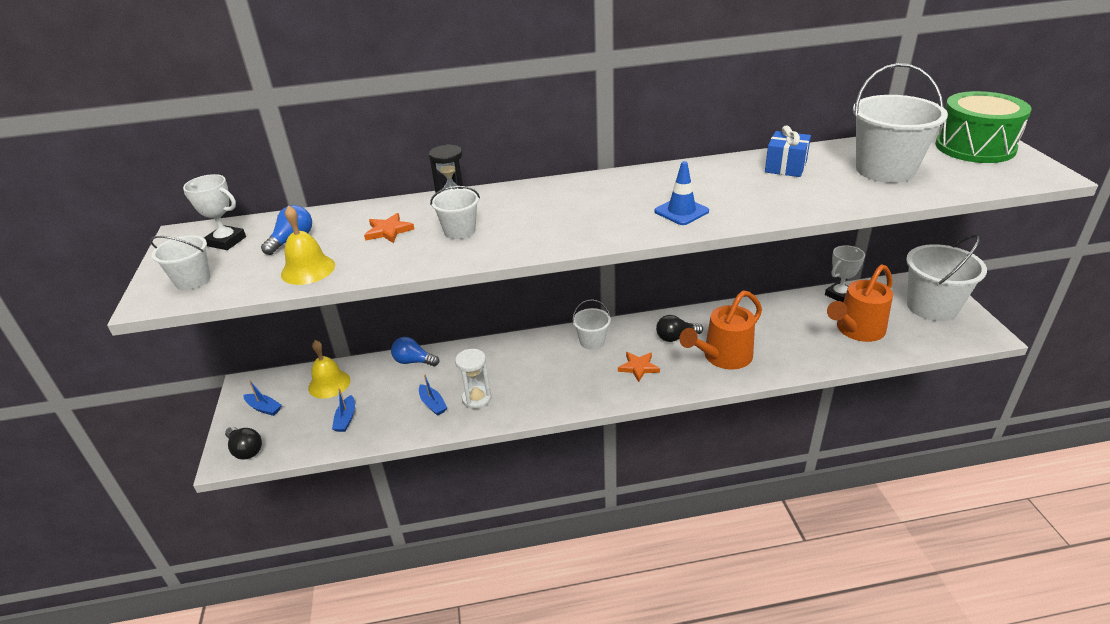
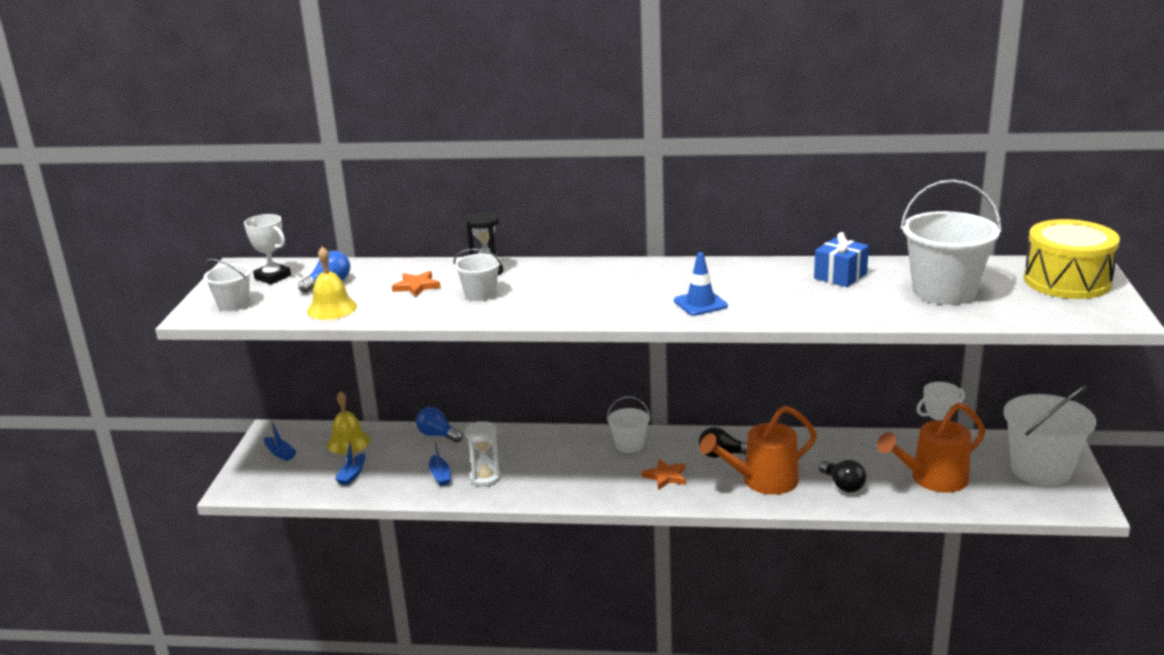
camera: 15 degrees right, 10 degrees down
black light bulb [225,427,262,459] -> black light bulb moved to [819,460,866,492]
green drum [935,91,1031,163] -> yellow drum [1024,219,1120,299]

